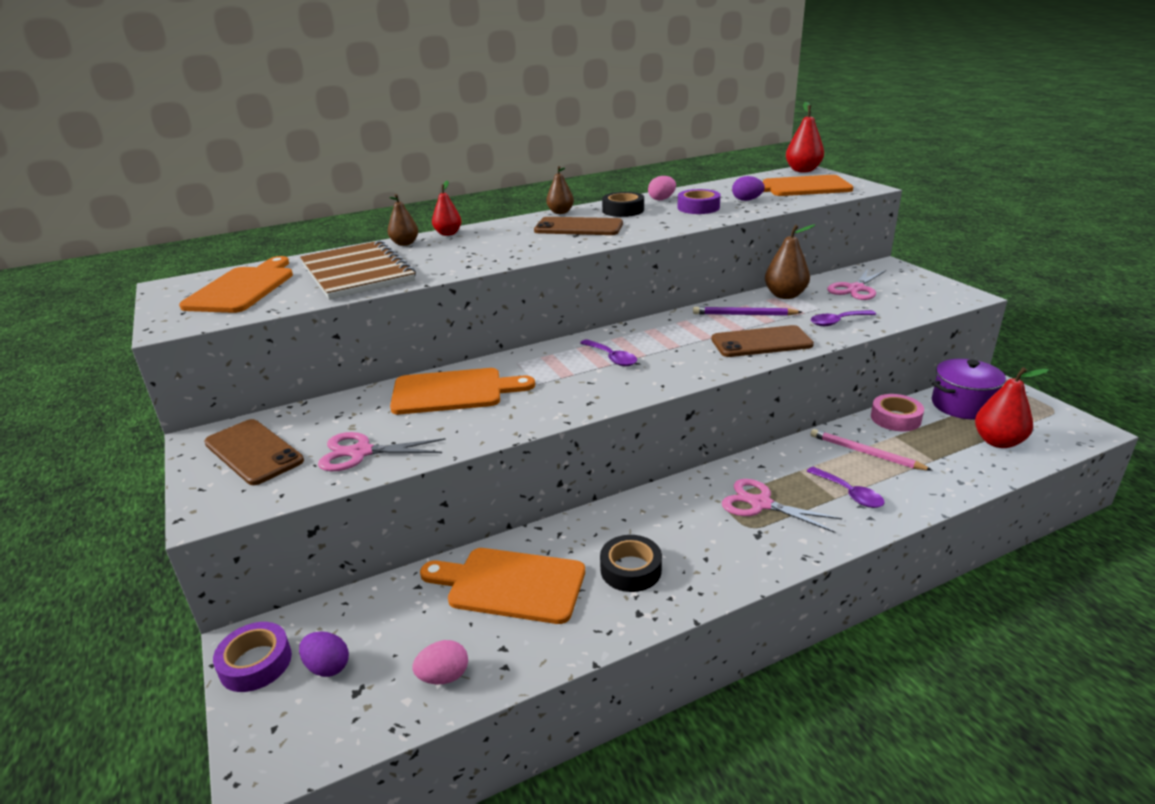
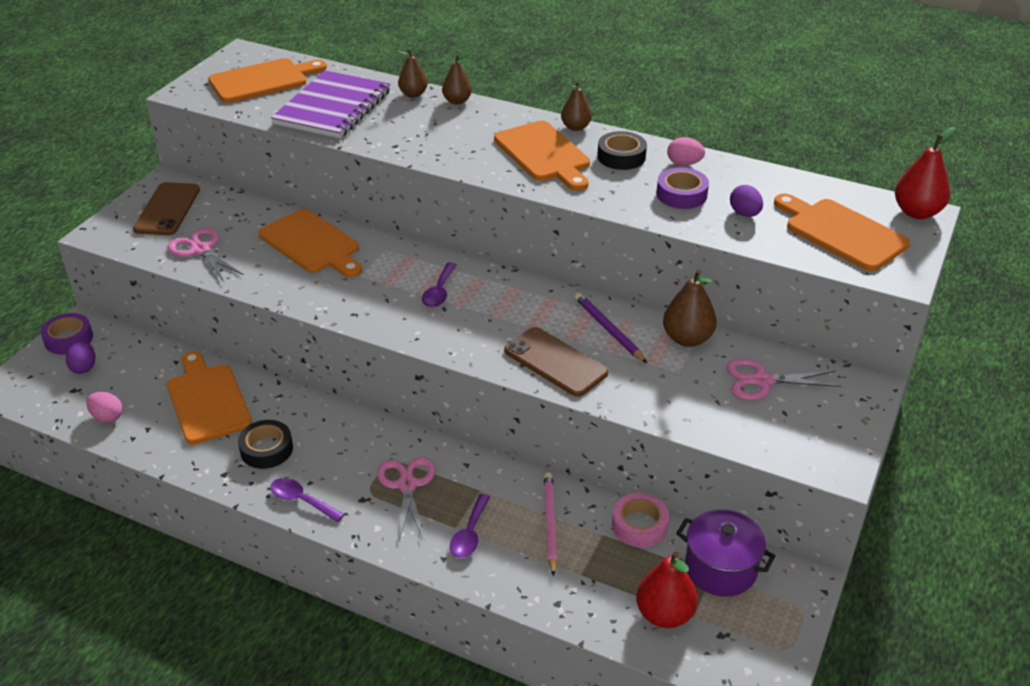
camera: 50 degrees right, 10 degrees up
brown notebook [300,240,416,300] -> purple notebook [271,70,390,138]
red pear [432,181,462,236] -> brown pear [442,52,472,105]
brown phone [534,217,623,235] -> orange cutting board [494,121,590,191]
purple spoon [811,310,876,326] -> purple spoon moved to [270,478,345,522]

